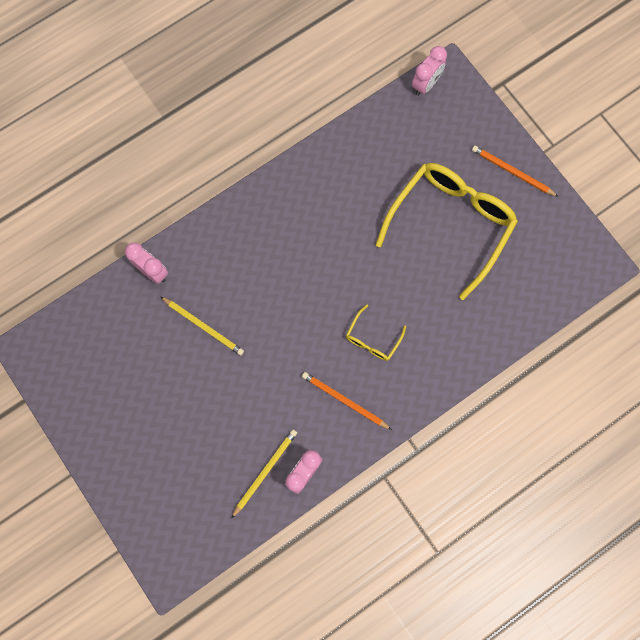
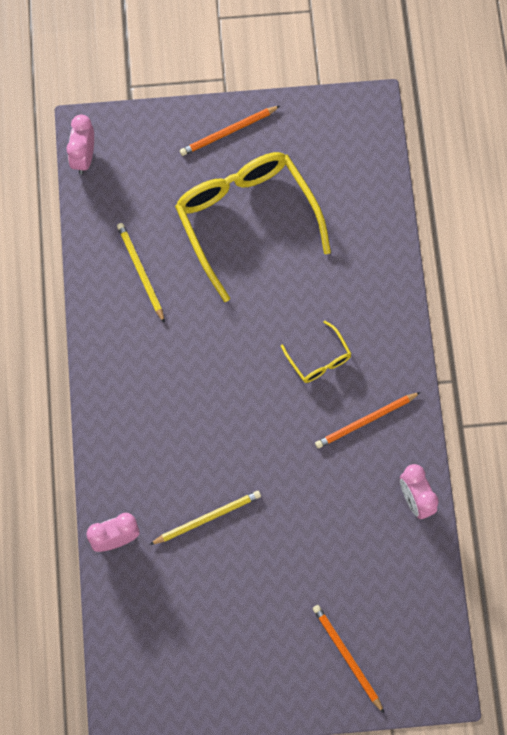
camera: 60 degrees left, 5 degrees down
yellow pencil [231,429,297,519] -> yellow pencil moved to [117,223,165,323]
pink clock [412,46,447,96] -> pink clock turned 150 degrees counterclockwise [67,115,94,175]
none -> orange pencil [312,605,384,713]

